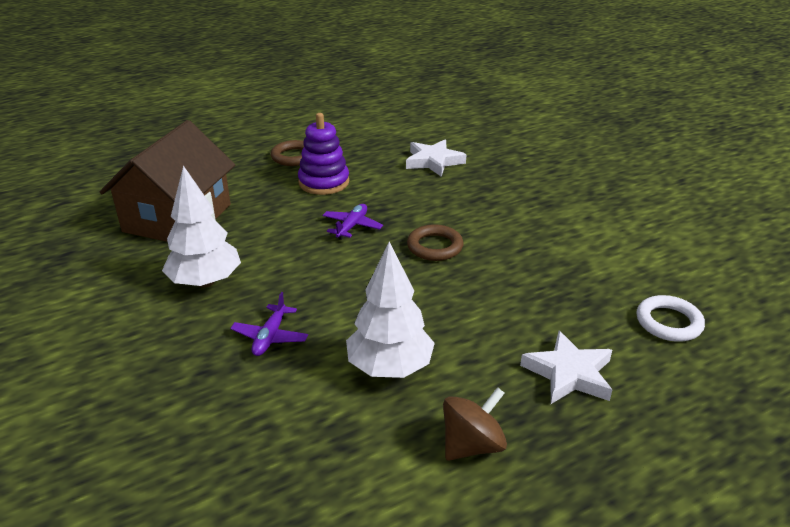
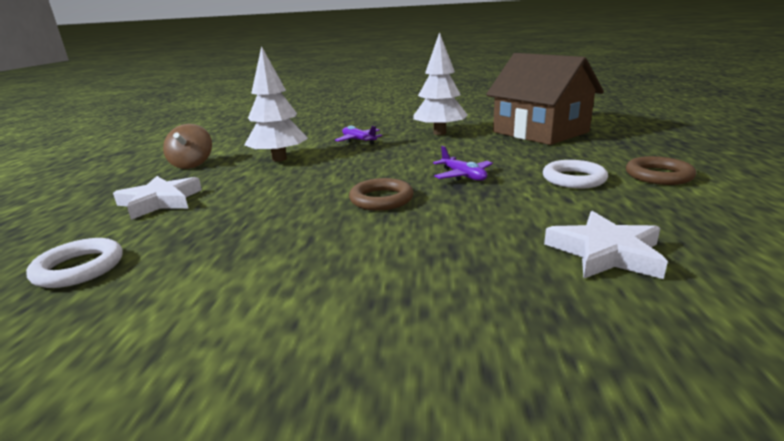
camera: 125 degrees right, 10 degrees down
purple stacking toy [298,113,349,195] -> white ring [543,160,608,189]

